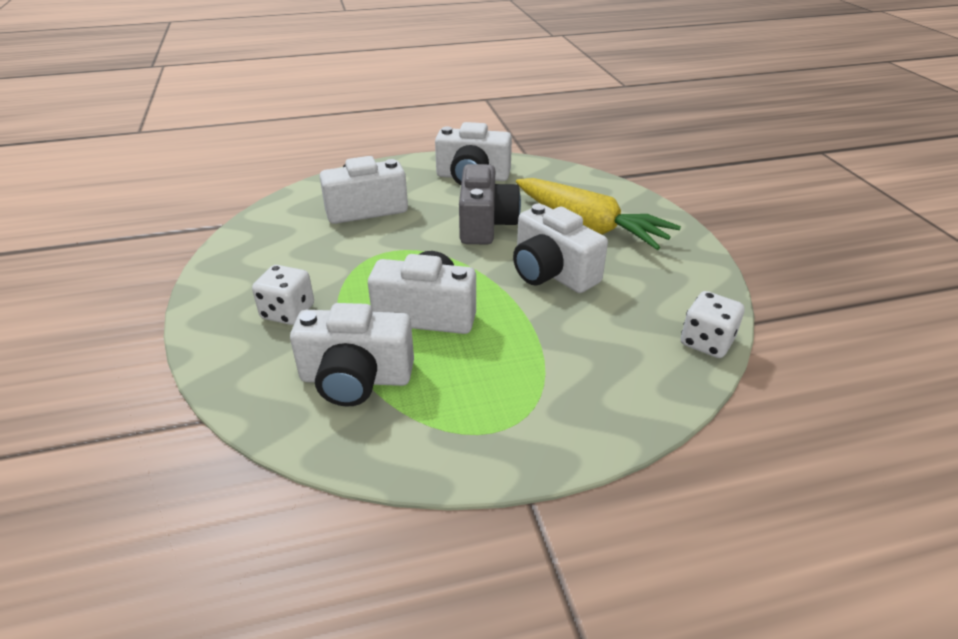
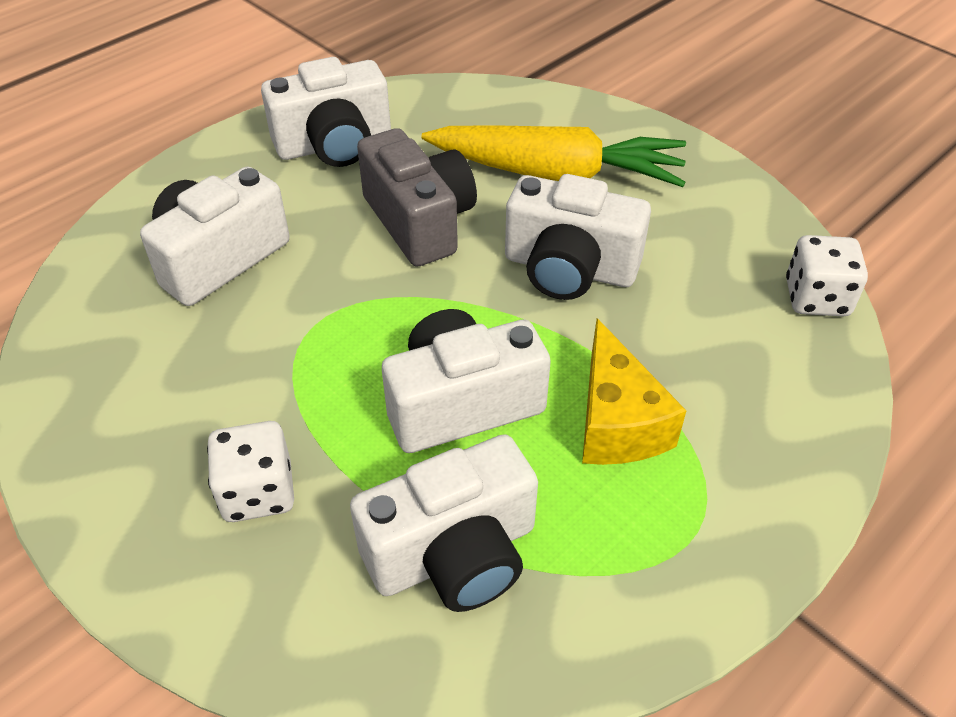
camera: 30 degrees left, 10 degrees up
none -> yellow cheese [582,318,686,465]

